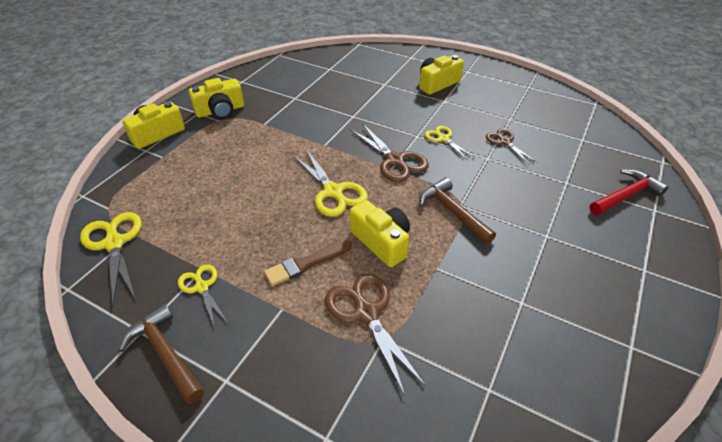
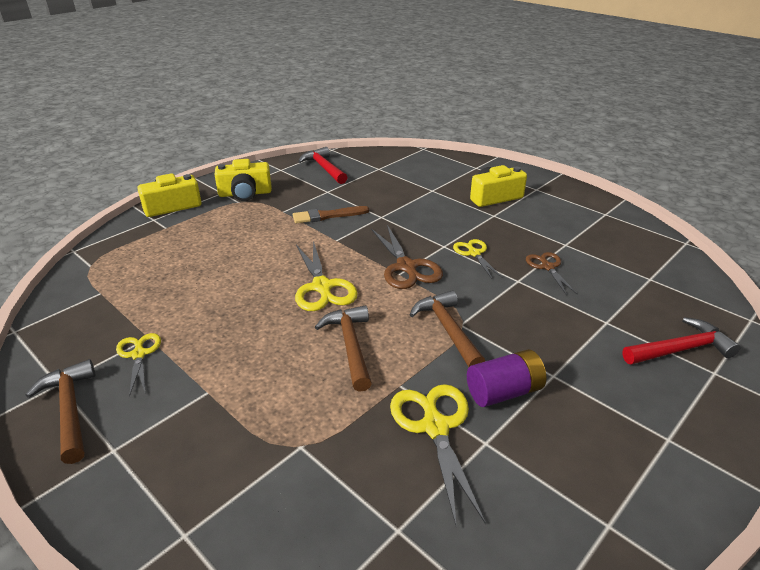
camera: 15 degrees right, 10 degrees down
yellow scissors [80,212,142,306] -> yellow scissors moved to [390,384,486,525]
brown brush [264,240,352,286] -> brown brush moved to [293,206,369,223]
brown scissors [325,274,426,396] -> none
yellow camera [350,200,410,267] -> brown hammer [315,305,372,392]
none -> red hammer [298,147,348,184]
none -> purple battery [467,349,546,407]

